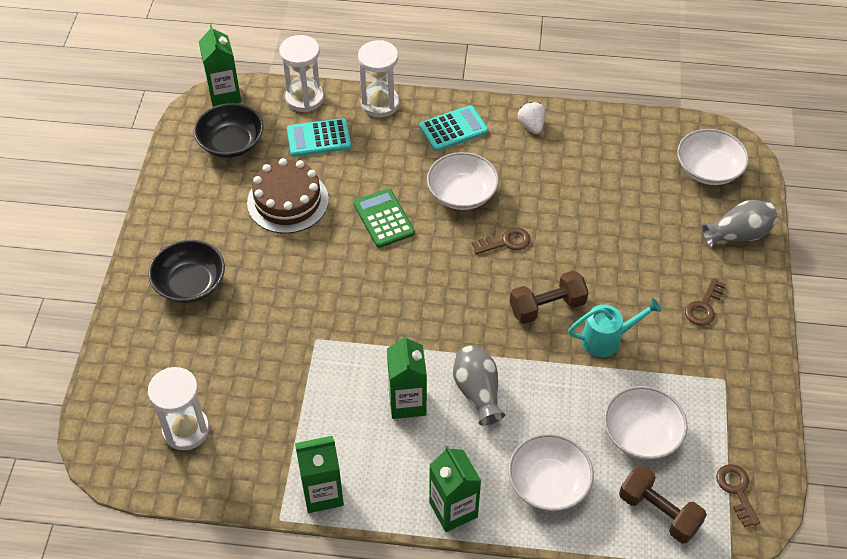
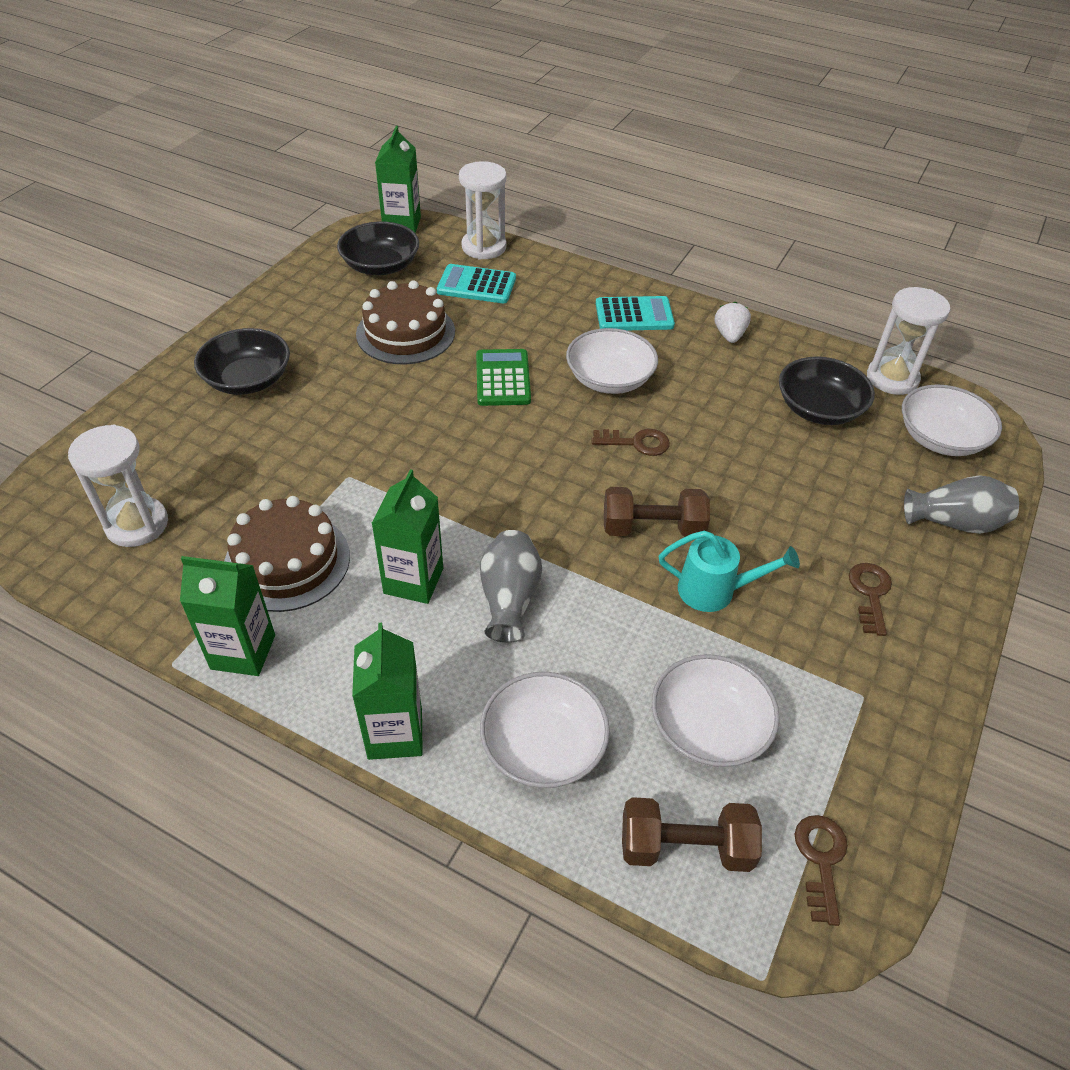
camera: 20 degrees right, 5 degrees down
white hourglass [358,40,399,117] -> white hourglass moved to [867,287,950,395]
brown dumbbell [619,465,707,543] -> brown dumbbell turned 60 degrees counterclockwise [622,797,762,872]
brown key [685,278,726,326] -> brown key turned 135 degrees clockwise [849,563,892,636]
none -> brown cake [224,496,350,612]
none -> black bowl [779,357,875,425]

